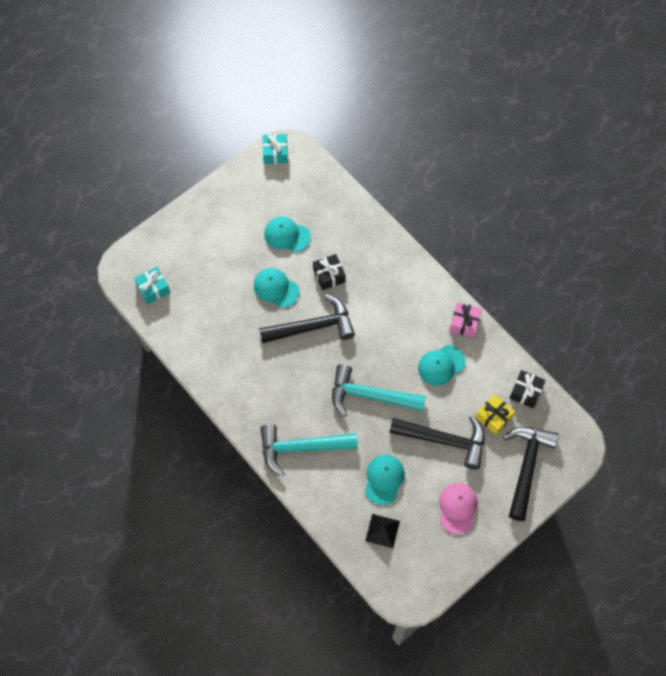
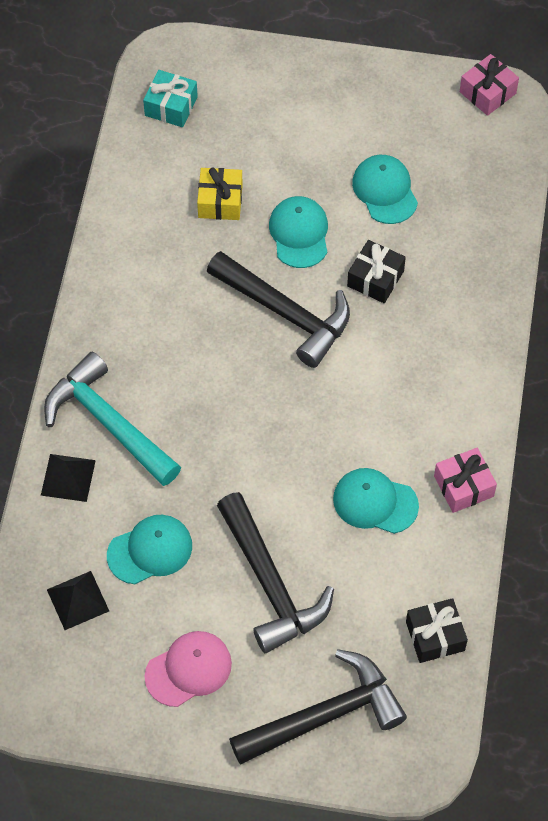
camera: 50 degrees right, 5 degrees down
turquoise gift [263,134,288,164] -> pink gift [460,54,519,116]
turquoise hammer [332,364,426,417] -> none
yellow gift [476,394,515,435] -> yellow gift moved to [197,168,243,220]
none -> black pyramid [41,454,96,502]

